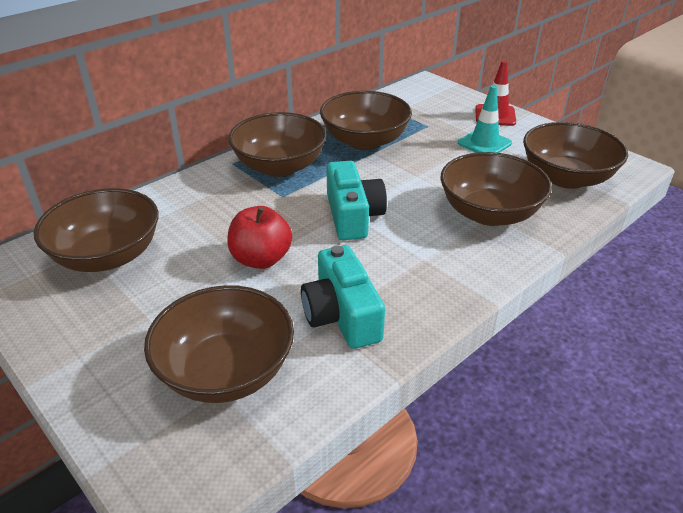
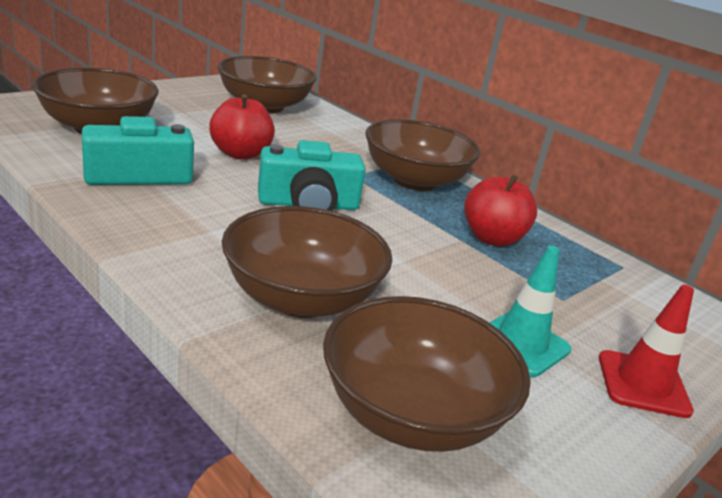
camera: 85 degrees right, 10 degrees down
brown bowl [320,91,412,150] -> red apple [464,174,537,247]

